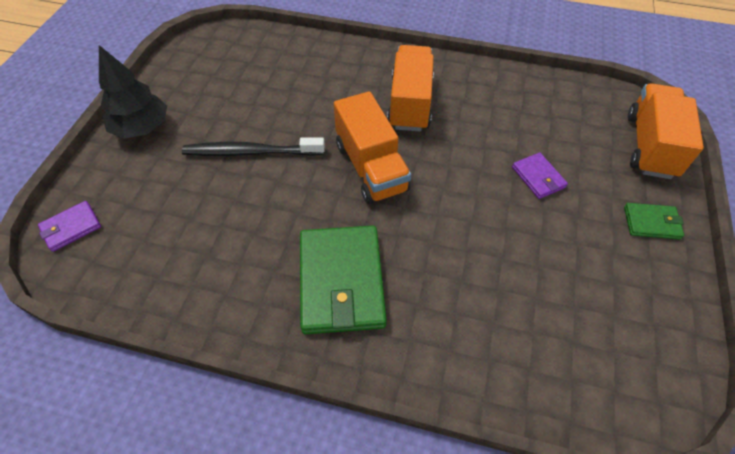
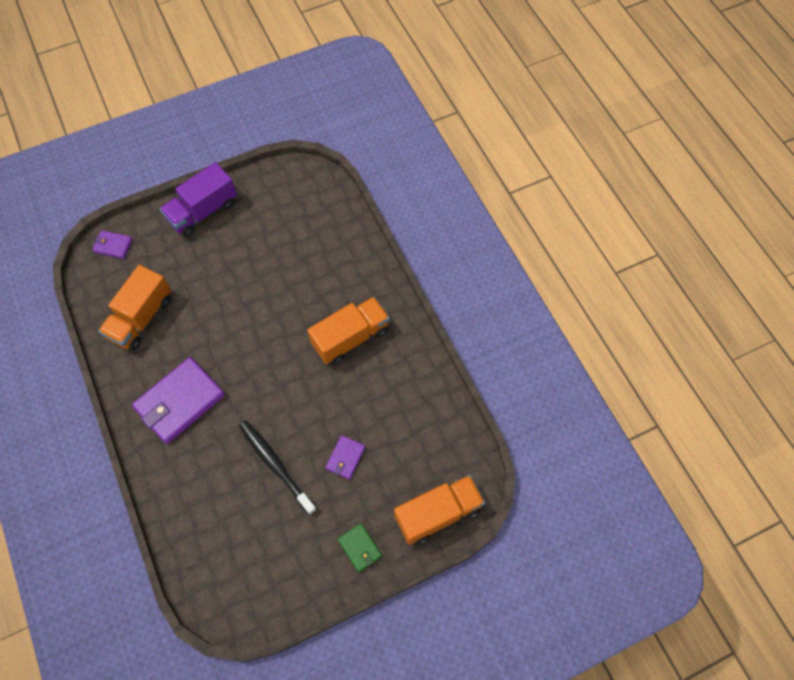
camera: 50 degrees right, 10 degrees up
black tree [99,45,167,139] -> purple truck [160,162,237,237]
black toothbrush [182,137,325,156] -> black toothbrush moved to [239,421,317,515]
green wallet [300,226,387,334] -> purple wallet [132,357,225,444]
orange truck [334,91,411,204] -> orange truck moved to [98,265,171,351]

